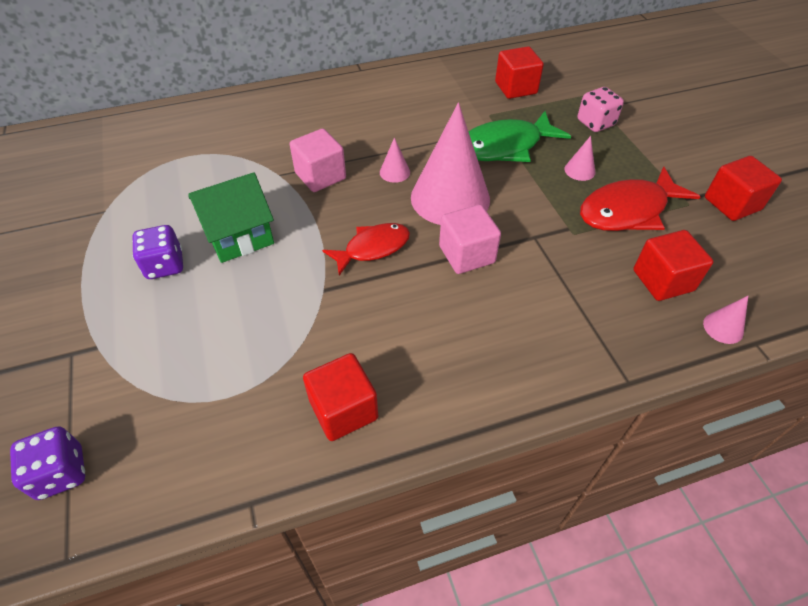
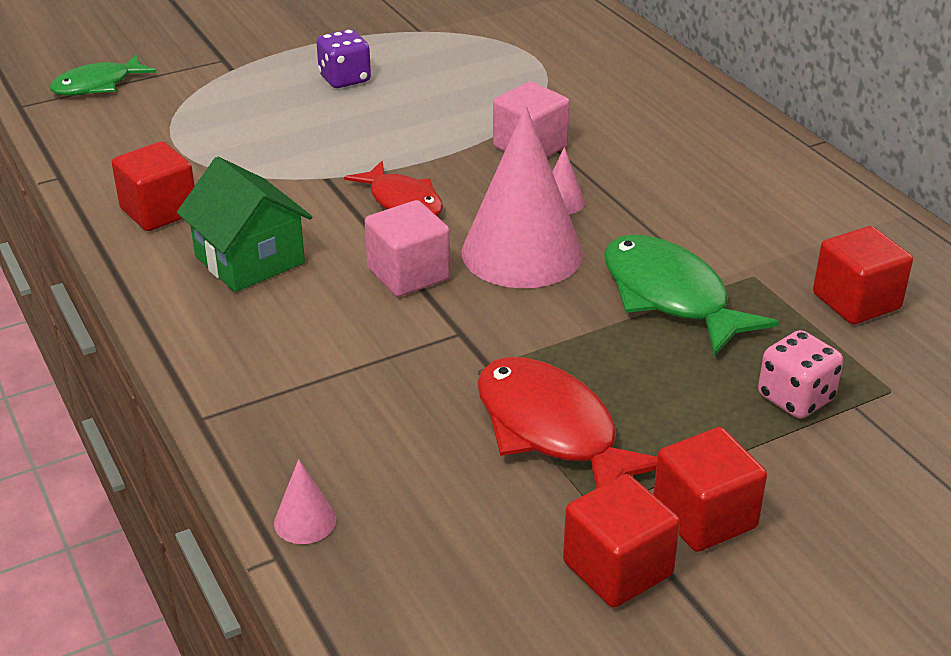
camera: 80 degrees right, 15 degrees down
purple dice [10,426,85,500] -> green fish [50,54,157,96]
green house [189,172,274,263] -> green house moved to [177,157,312,292]
pink cone [564,136,595,181] -> none
red cube [633,230,713,301] -> red cube moved to [653,427,767,552]

